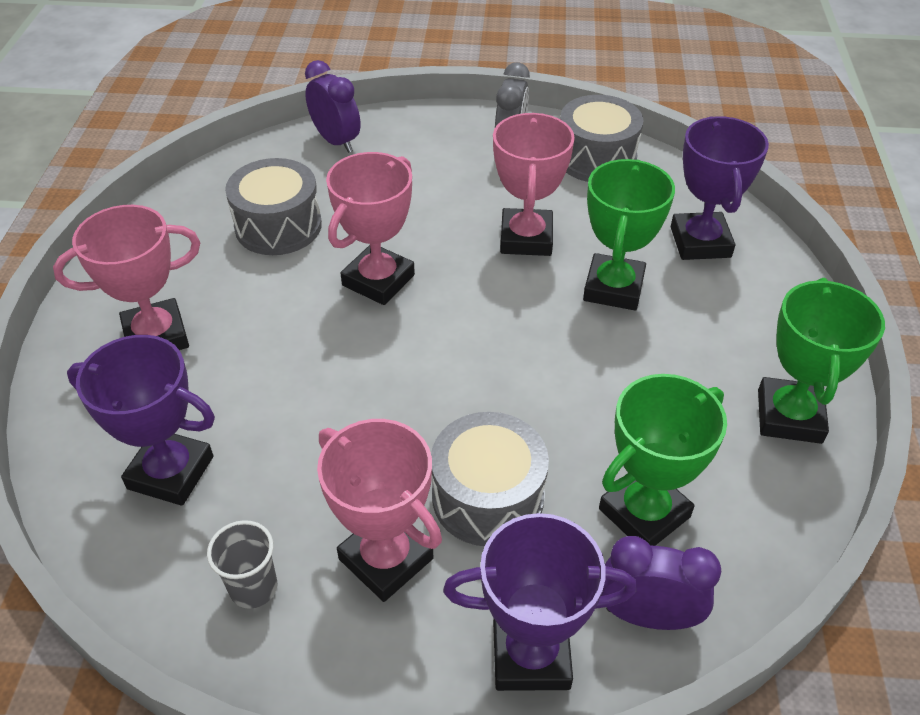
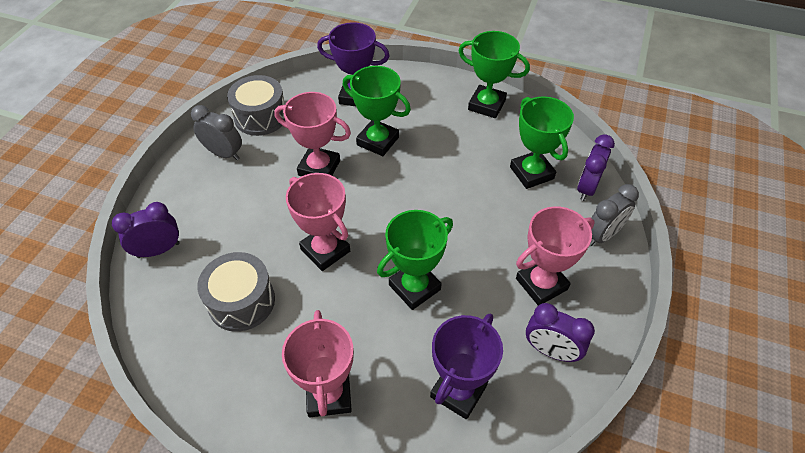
camera: 75 degrees left, 5 degrees up
grey cup [207,520,277,609] -> purple clock [526,303,595,362]
grey drum [431,412,549,546] -> none
purple trophy [443,513,637,691] -> grey clock [590,184,639,246]
none -> green trophy [377,210,453,310]

